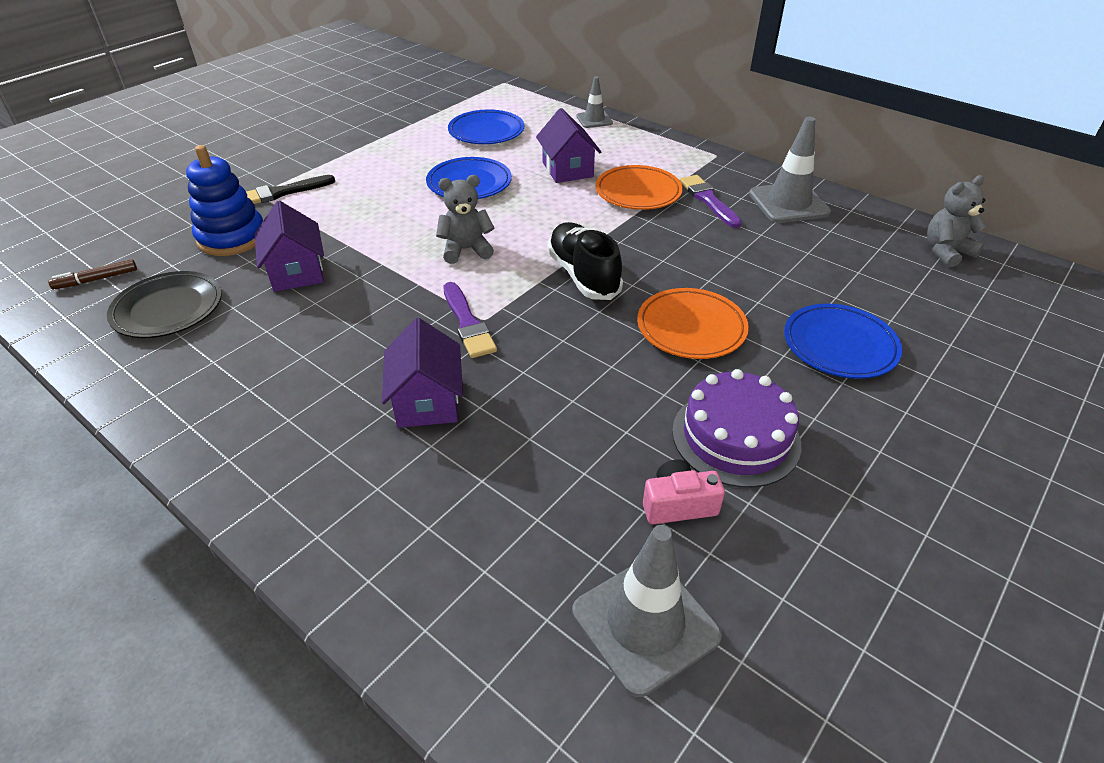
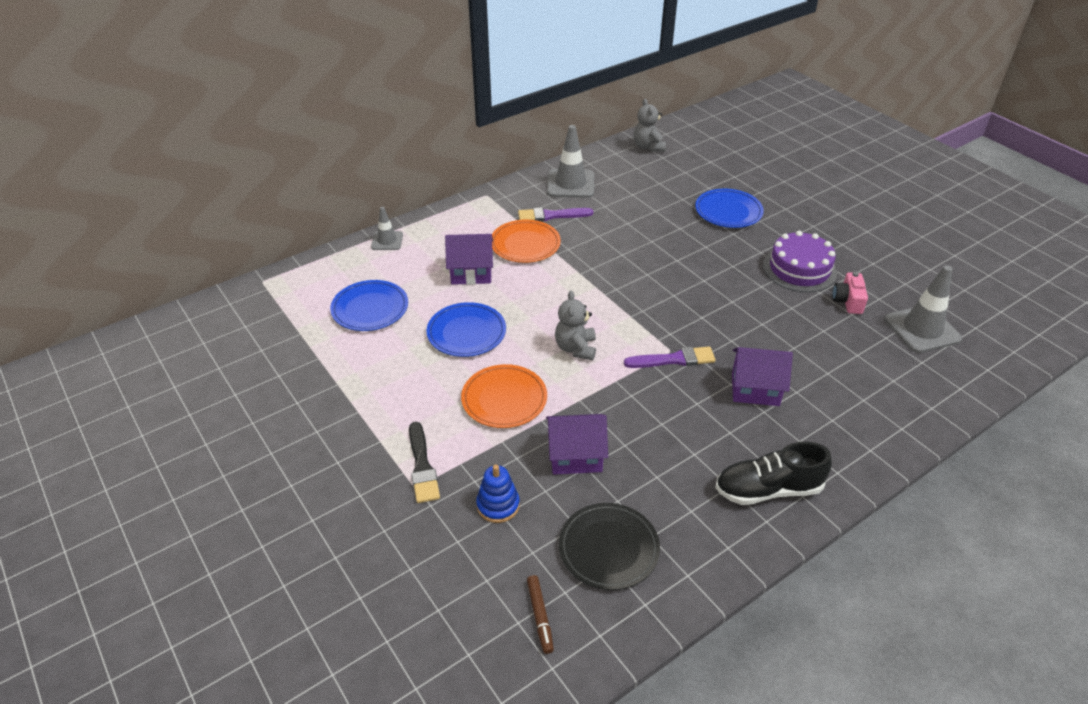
camera: 75 degrees left, 0 degrees up
blue stacking toy [186,145,263,256] -> blue stacking toy [476,464,520,523], size x0.63
black shoe [547,222,623,300] -> black shoe moved to [715,442,832,505]
orange plate [637,288,749,359] -> orange plate moved to [461,364,547,428]

